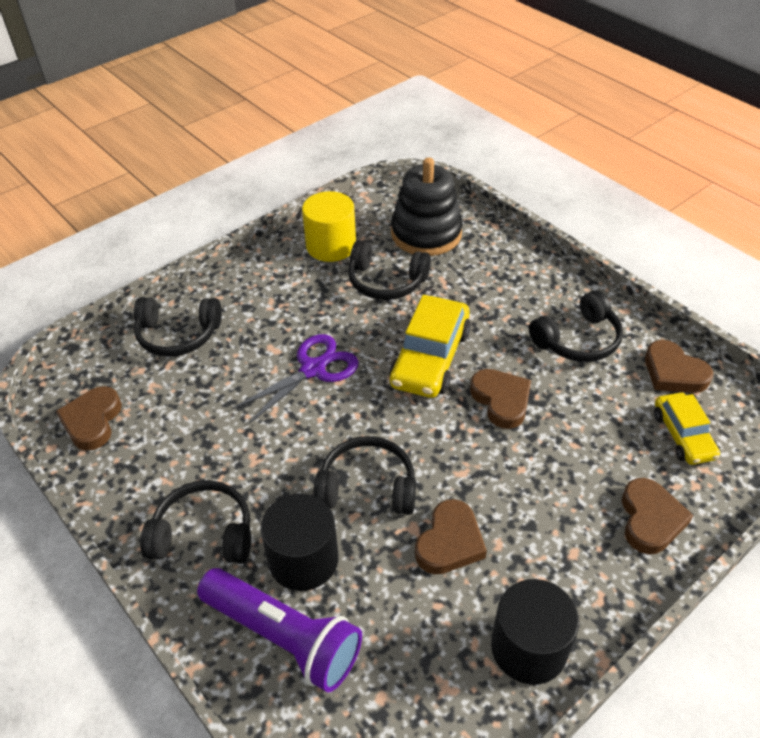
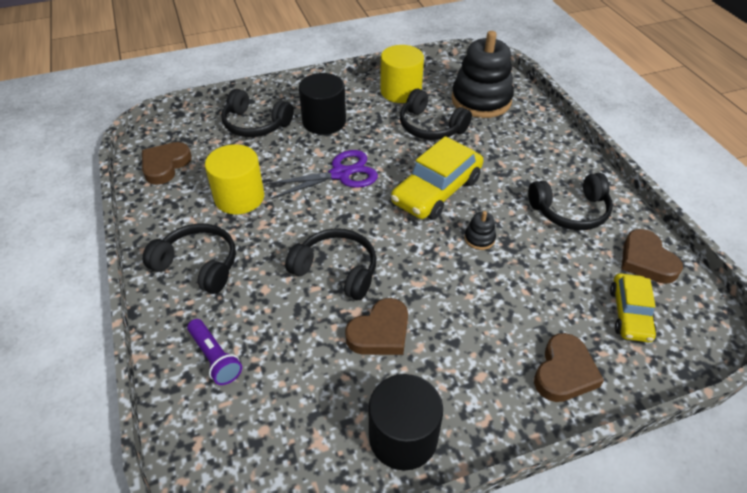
camera: 20 degrees right, 0 degrees up
purple flashlight [197,568,362,693] -> purple flashlight [187,319,242,385], size x0.55
black cylinder [260,494,338,591] -> black cylinder moved to [299,73,346,135]
brown heart [470,369,531,429] -> black stacking toy [464,211,496,250]
none -> yellow cylinder [205,144,264,214]

